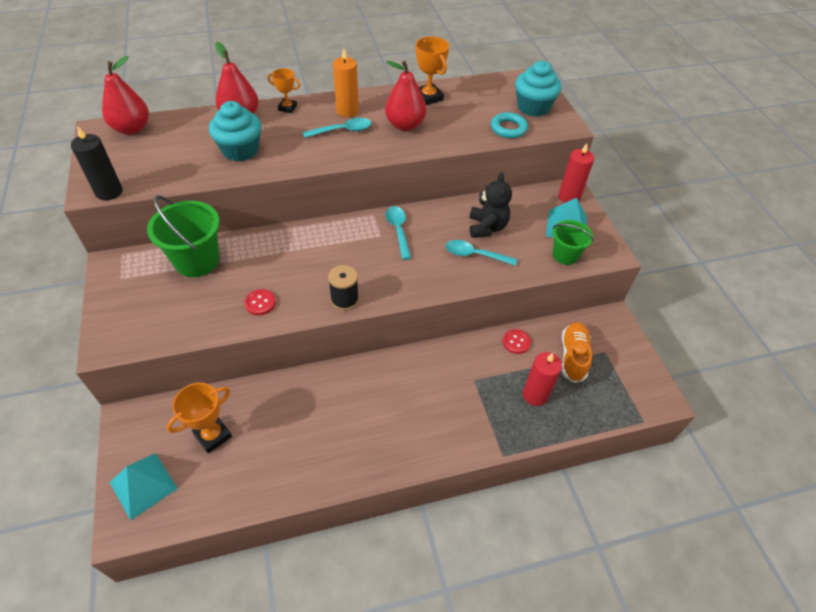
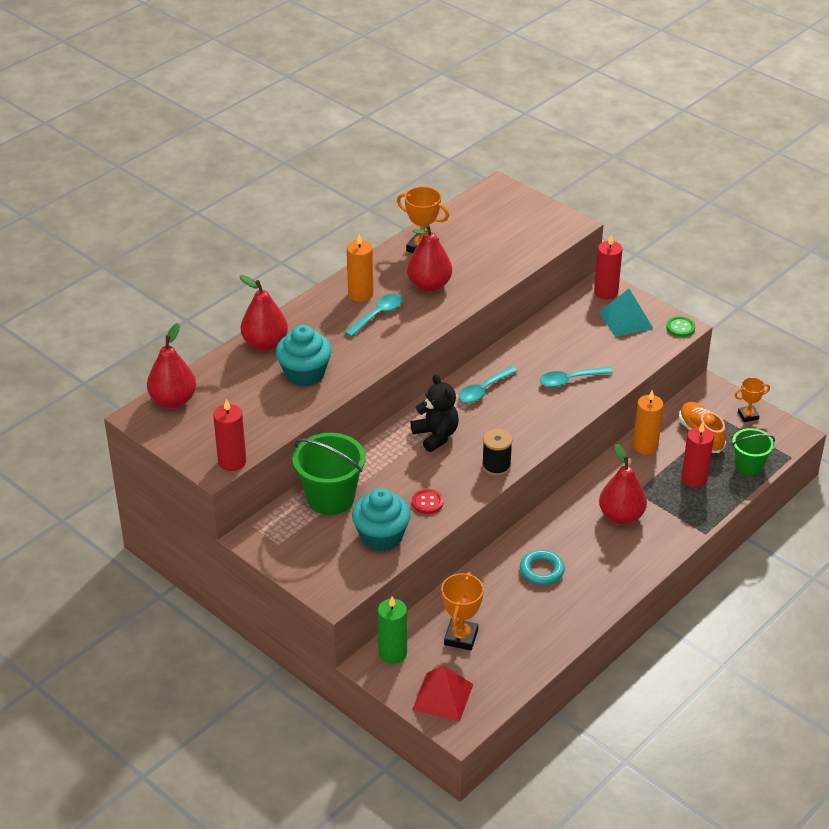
camera: 30 degrees left, 10 degrees down
black candle [71,126,123,200] -> red candle [213,399,246,471]
turquoise pyramid [109,453,178,520] -> red pyramid [412,666,473,721]
orange trophy [268,68,300,113] -> orange trophy moved to [735,377,770,422]
turquoise spoon [385,206,411,260] -> turquoise spoon turned 90 degrees counterclockwise [459,366,518,403]
black teddy bear [469,172,512,238] -> black teddy bear moved to [411,374,459,452]
turquoise ring [491,112,528,138] -> turquoise ring moved to [520,550,565,585]
red button [503,329,531,354] -> orange candle [633,390,664,455]
turquoise cupcake [515,61,561,117] -> turquoise cupcake moved to [352,488,411,551]
green bucket [553,220,593,265] -> green bucket moved to [732,428,775,475]
none -> green candle [378,596,407,664]
none -> red pear [599,444,647,525]
none -> green button [666,316,695,337]

